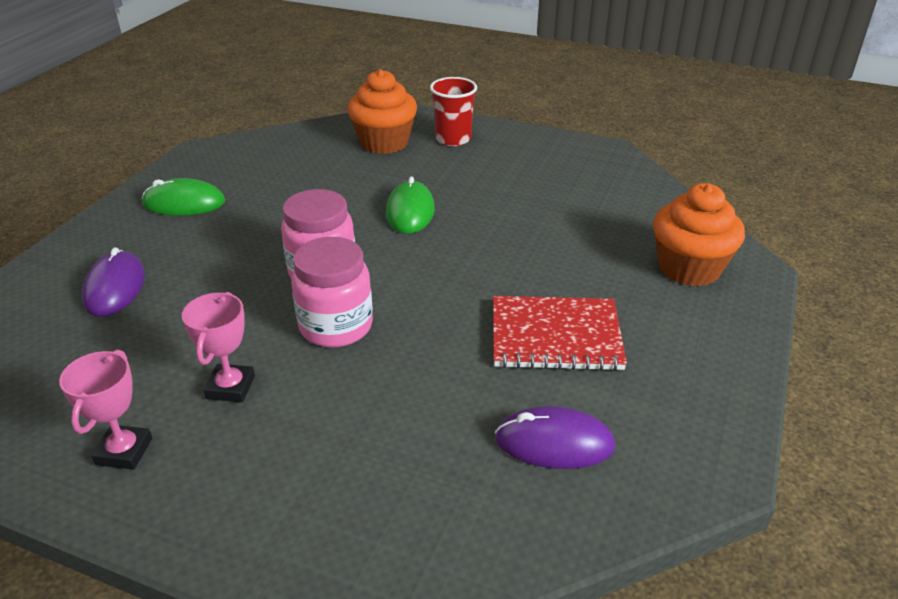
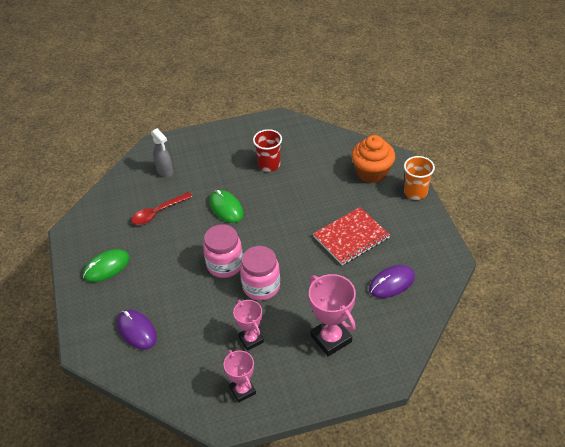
camera: 35 degrees left, 10 degrees up
orange cupcake [347,69,417,154] -> grey spray bottle [151,128,173,177]
red cup [430,77,477,146] -> red cup moved to [253,129,282,172]
none -> red spoon [131,192,192,225]
none -> pink trophy [309,274,356,356]
none -> orange cup [404,156,435,200]

